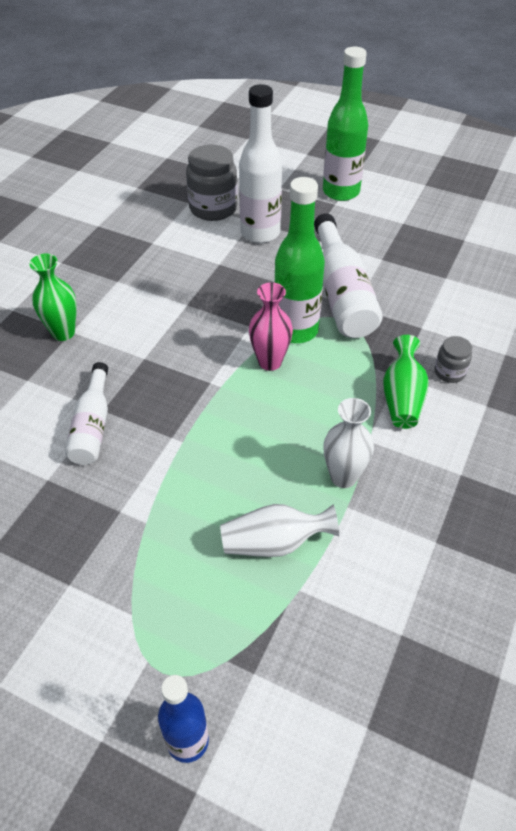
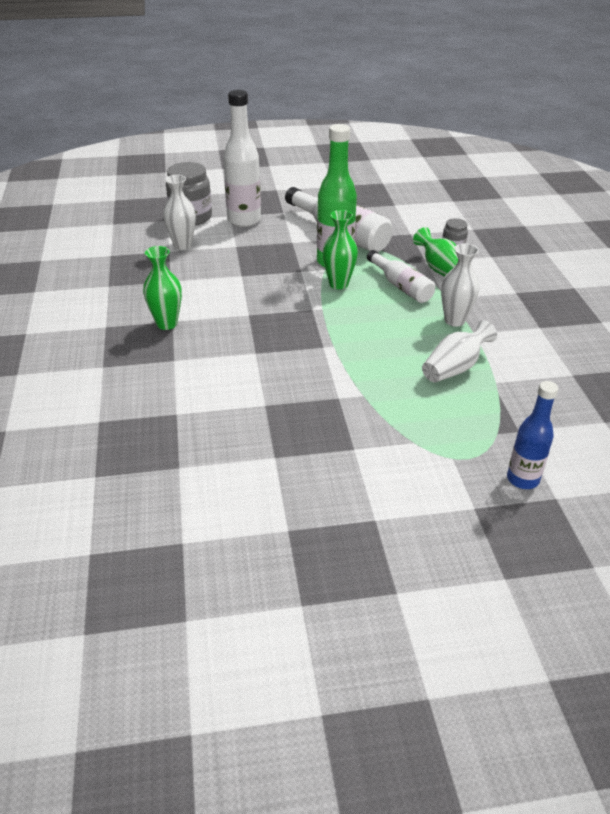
camera: 35 degrees left, 10 degrees down
white bottle [65,362,108,465] -> white bottle moved to [367,250,435,303]
pink vase [249,282,293,371] -> green vase [323,210,358,289]
green bottle [323,47,368,201] -> none
none -> white vase [163,175,196,250]

